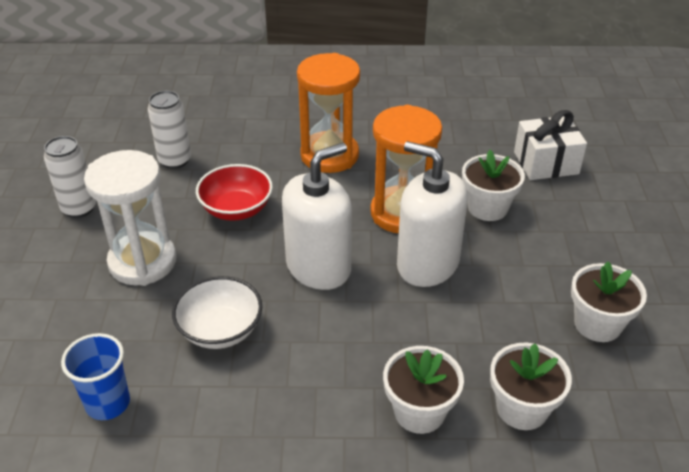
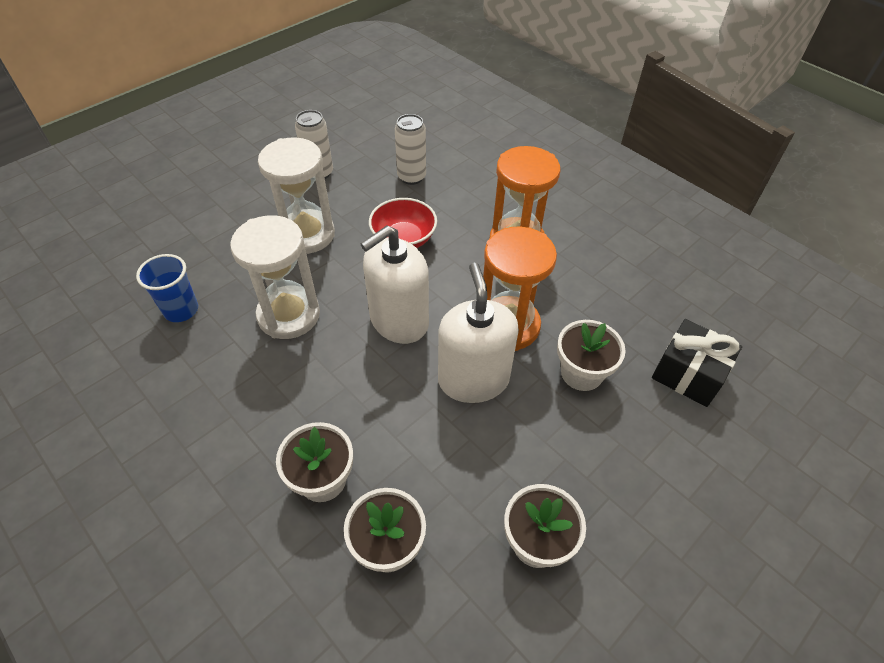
camera: 45 degrees right, 10 degrees up
white bowl [172,276,262,349] -> white hourglass [230,215,320,339]
white soap dispenser [282,143,352,290] -> white soap dispenser turned 135 degrees clockwise [361,226,429,344]
white gift [514,110,587,180] -> black gift [652,319,742,407]

